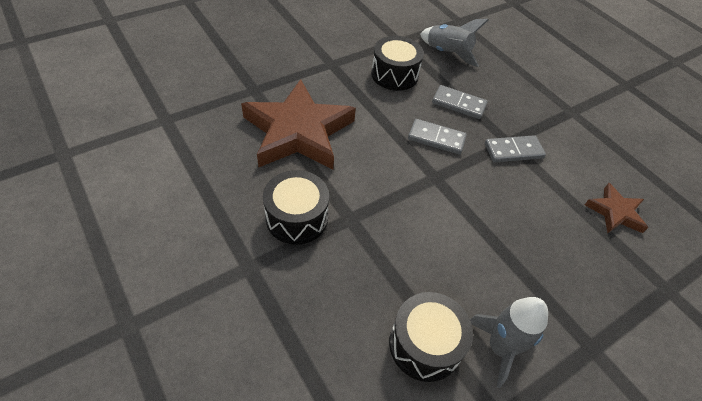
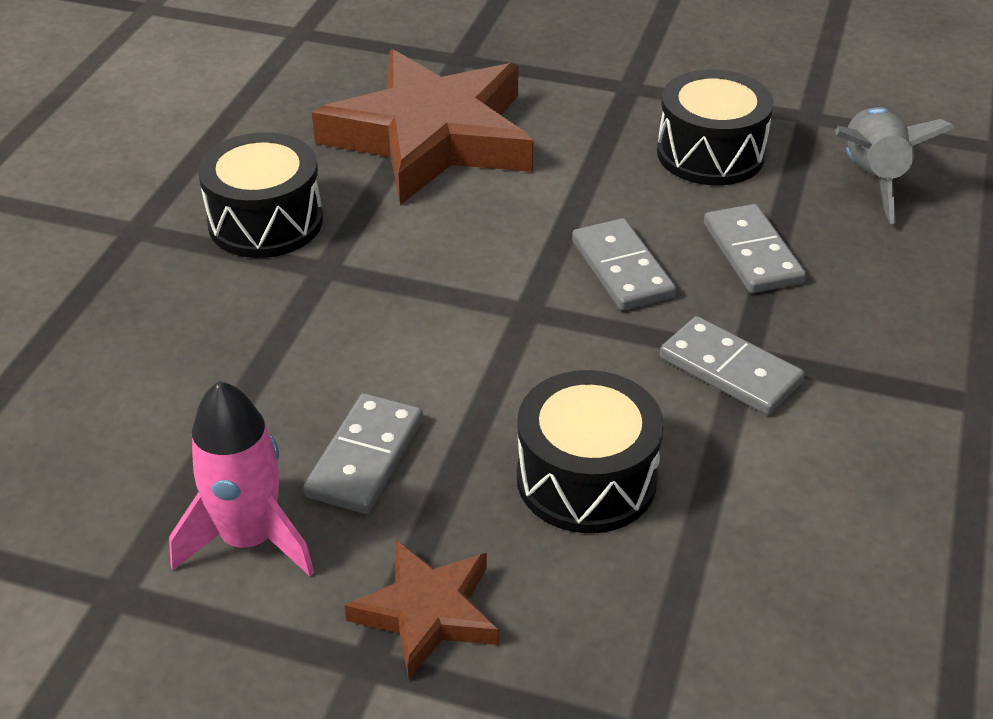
camera: 55 degrees right, 10 degrees down
black drum [389,292,473,382] -> black drum moved to [517,370,664,533]
grey rocket [470,297,548,388] -> pink rocket [169,381,314,576]
brown star [585,183,648,233] -> brown star moved to [345,540,499,680]
none -> grey domino [303,393,423,514]

